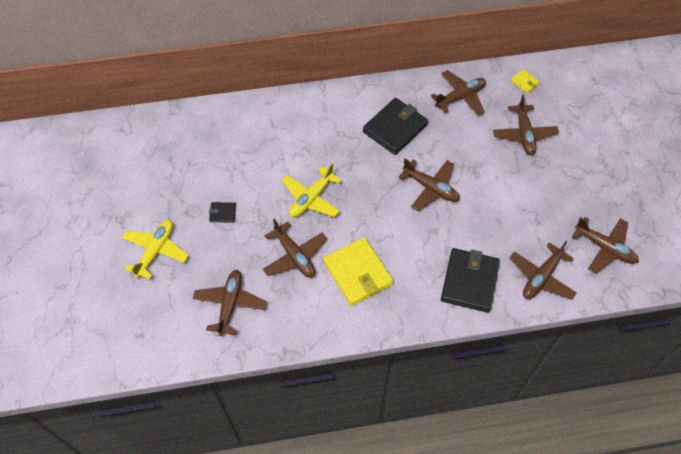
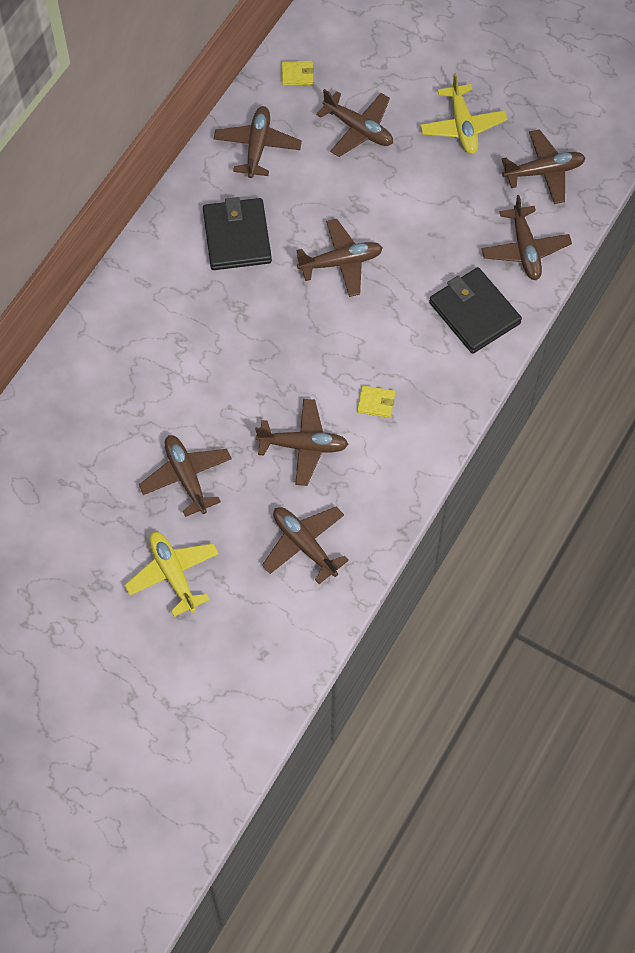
camera: 50 degrees left, 5 degrees up
black wallet [209,202,236,222] -> brown plane [139,435,232,517]
yellow plane [282,163,342,217] -> yellow plane moved to [420,73,507,154]
yellow wallet [323,237,393,306] -> yellow wallet [357,386,395,418], size x0.46

